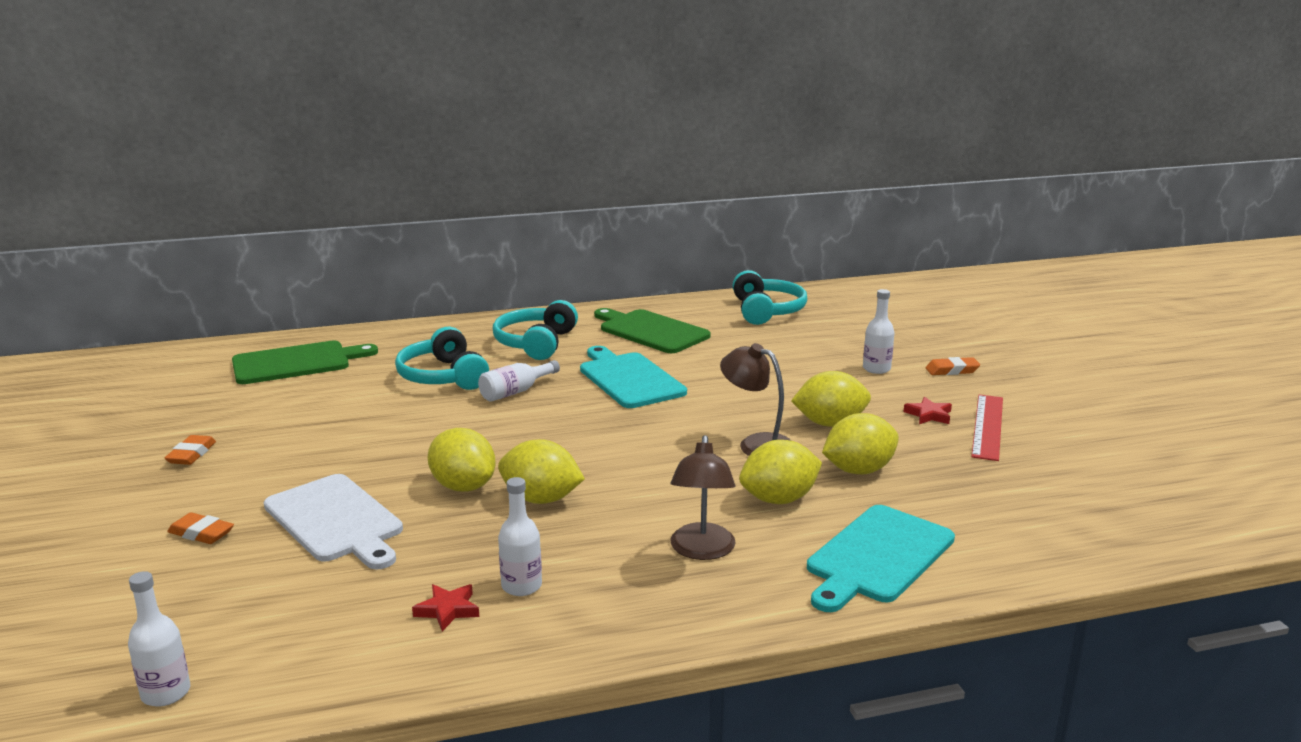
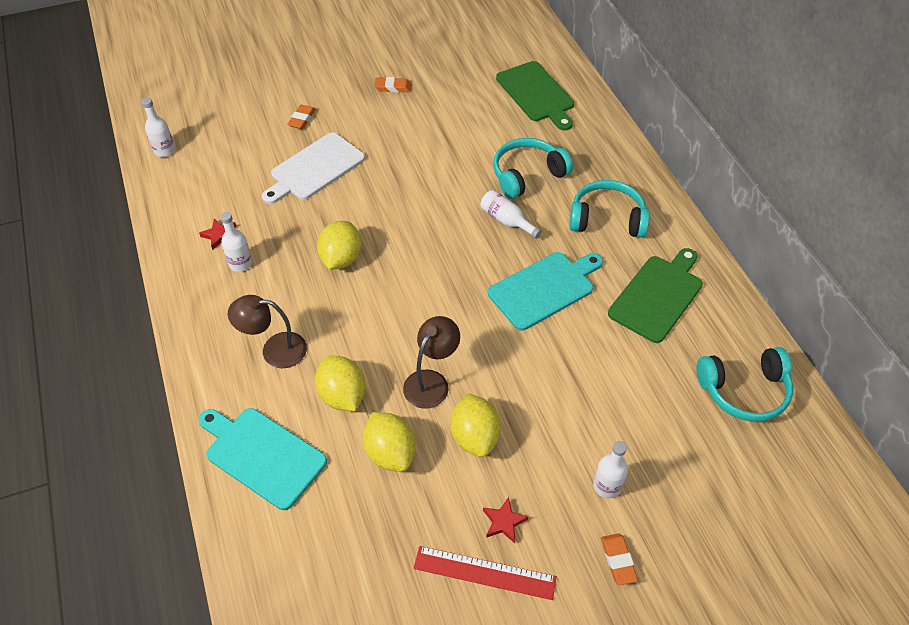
camera: 85 degrees right, 30 degrees up
yellow lemon [428,428,496,492] -> none

